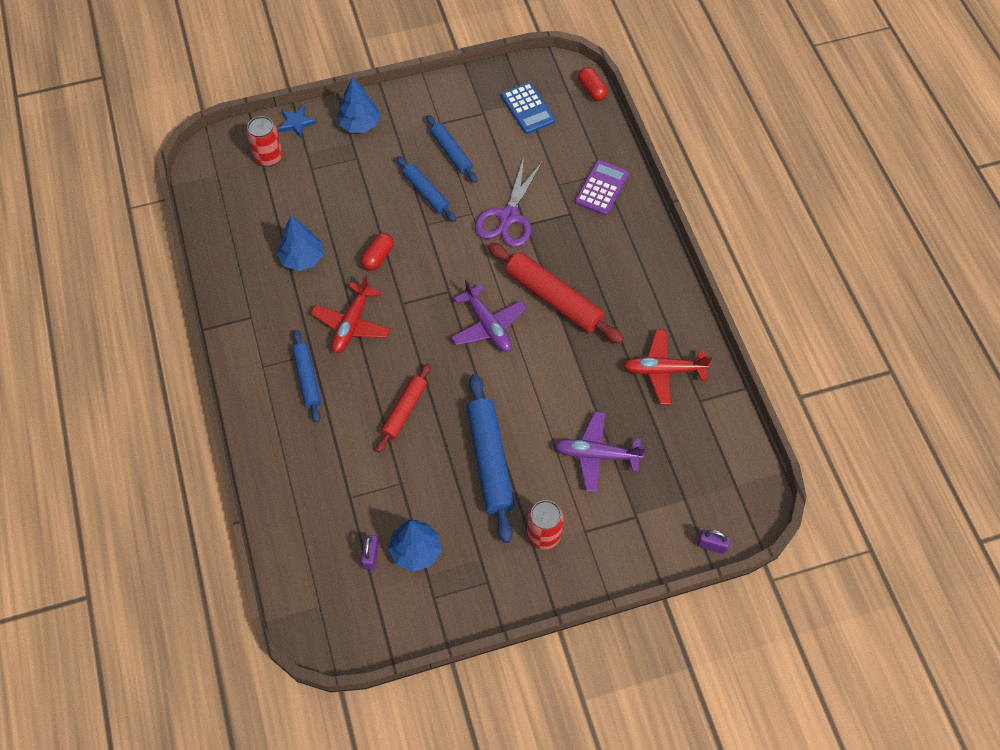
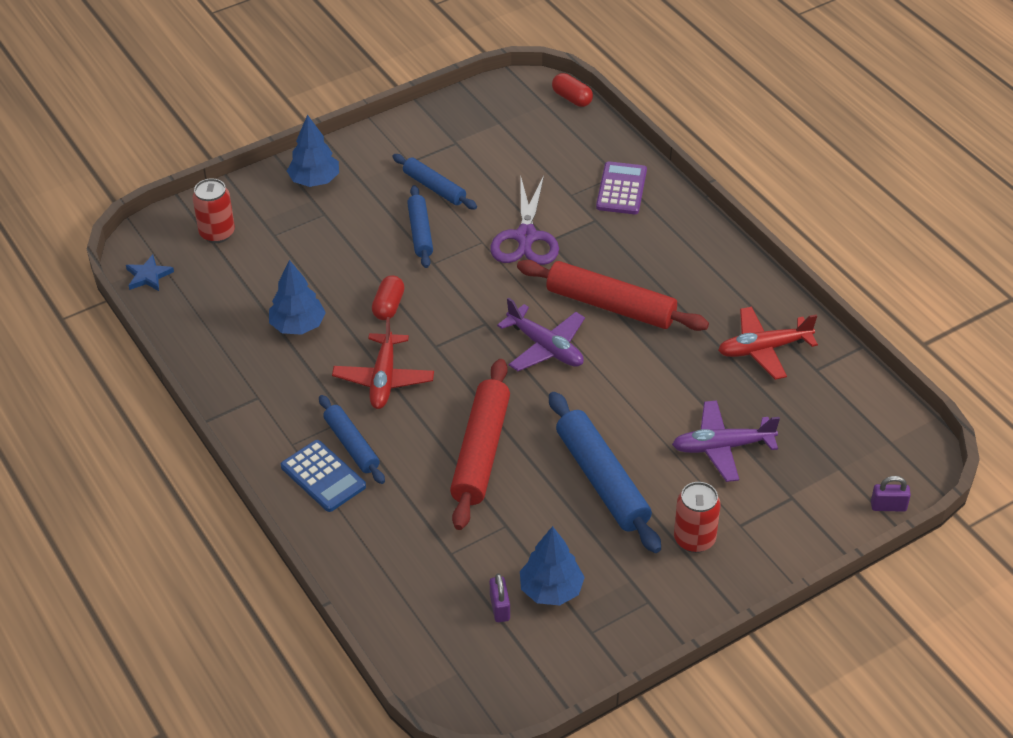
camera: 15 degrees left, 15 degrees down
blue star [279,106,316,138] -> blue star moved to [126,255,174,291]
red rolling pin [376,363,431,453] -> red rolling pin [450,359,510,530], size x1.67
blue rolling pin [396,156,456,222] -> blue rolling pin turned 45 degrees clockwise [407,185,433,268]
blue calculator [501,82,555,134] -> blue calculator moved to [281,440,366,512]

